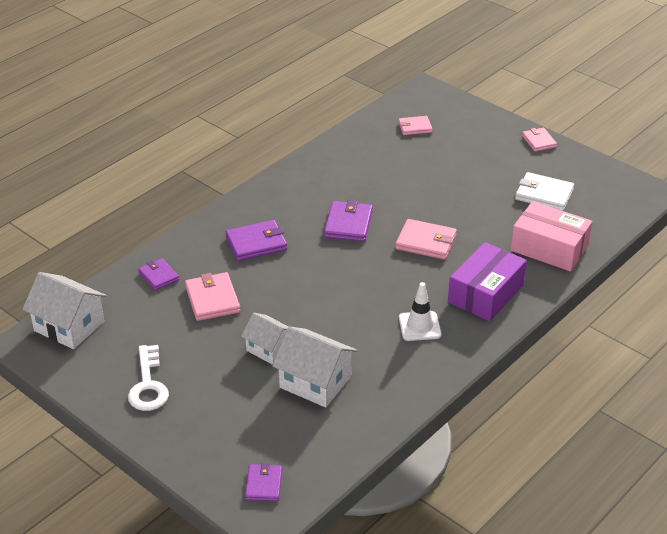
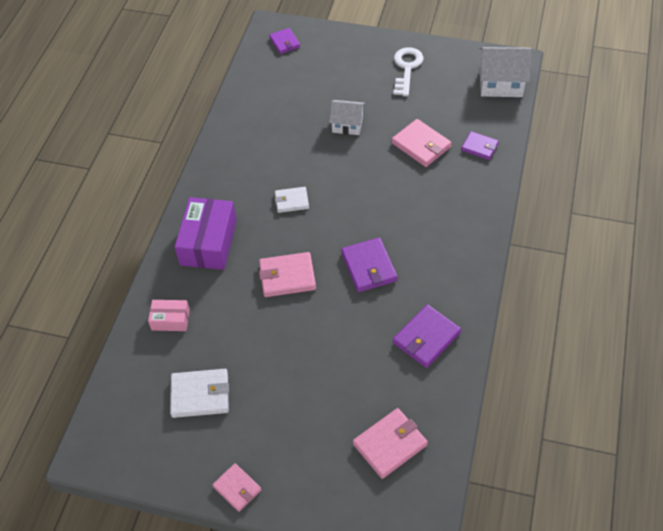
camera: 155 degrees right, 15 degrees up
white key [128,345,169,411] -> white key turned 45 degrees clockwise [393,47,424,96]
purple wallet [225,220,287,261] -> purple wallet moved to [393,305,461,368]
white house [272,326,357,408] -> none
pink wallet [398,116,432,135] -> pink wallet [353,408,428,479], size x1.55
white traffic cone [399,282,442,341] -> none
pink box [511,201,592,271] -> pink box [148,300,190,331], size x0.53
none -> white wallet [275,187,309,213]

